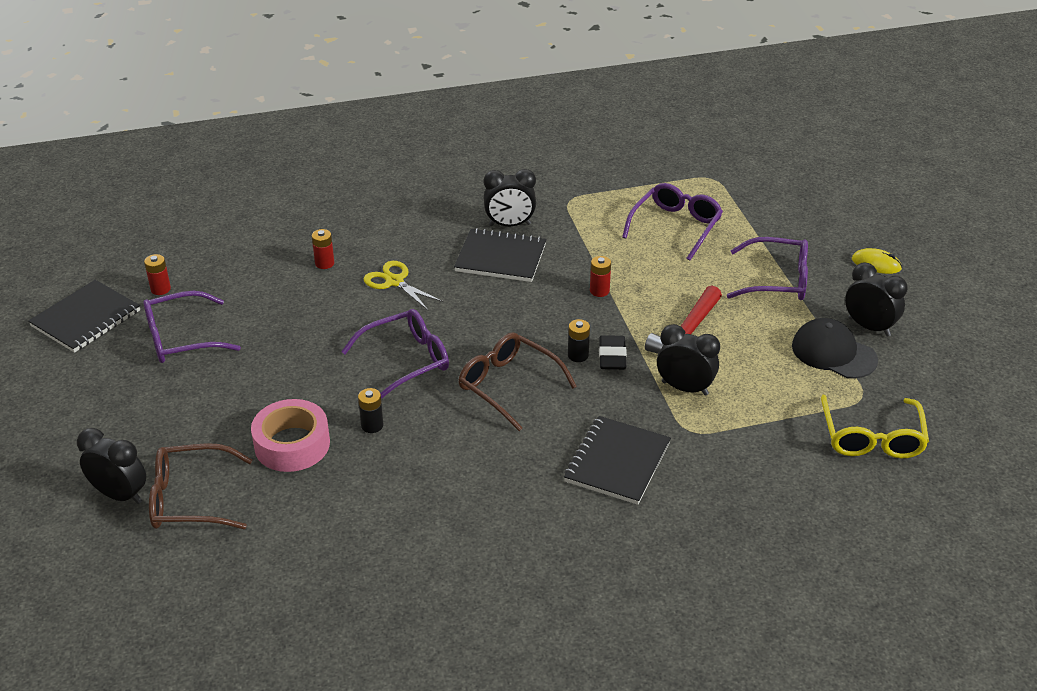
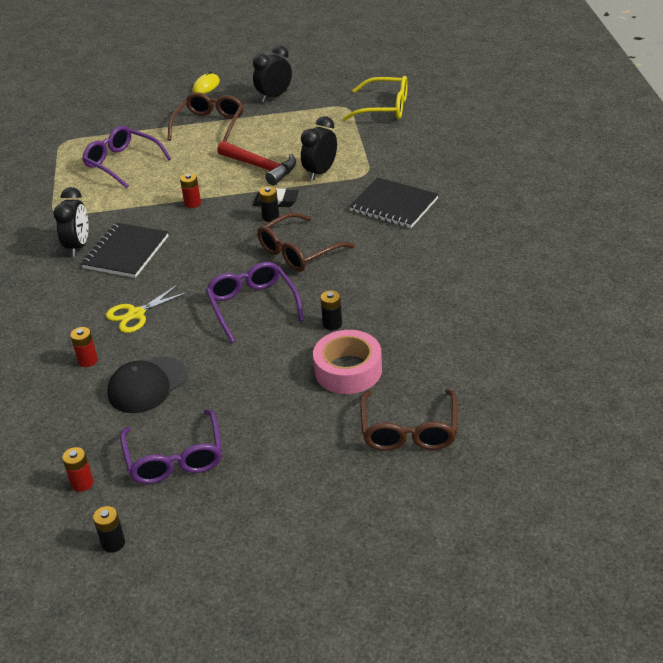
camera: 80 degrees left, 0 degrees up
black notebook [28,280,140,353] -> black battery [93,506,125,553]
black clock [77,428,146,504] -> none
purple glasses [727,237,808,300] -> brown glasses [168,92,244,142]
black cap [792,318,878,379] -> black cap moved to [108,357,187,413]

